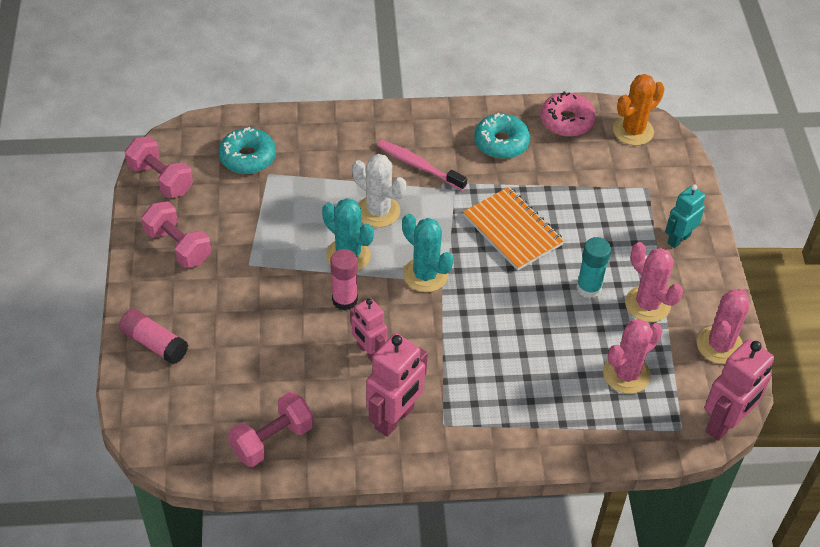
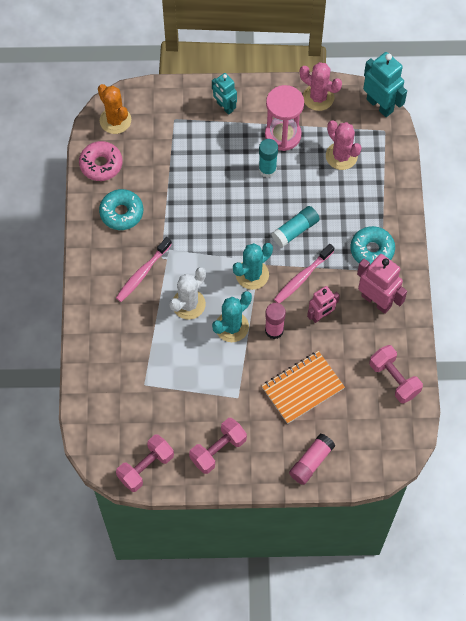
camera: 85 degrees left, 15 degrees up
turquoise donut [219,127,276,174] -> turquoise donut moved to [350,226,395,264]
orange notebook [463,187,564,271] -> orange notebook moved to [262,351,345,424]
pink cactus [625,242,683,322] -> pink hourglass [265,85,304,151]
pink robot [704,339,774,441] -> turquoise robot [363,52,407,117]
none -> turquoise glue stick [272,206,320,247]
none -> pink toothbrush [274,244,334,303]

